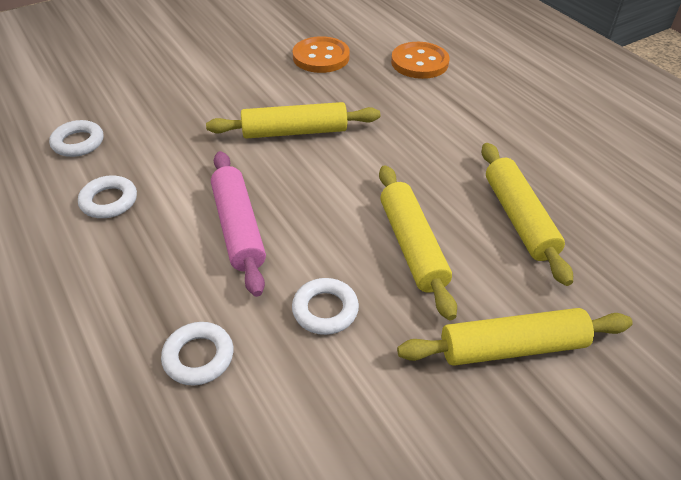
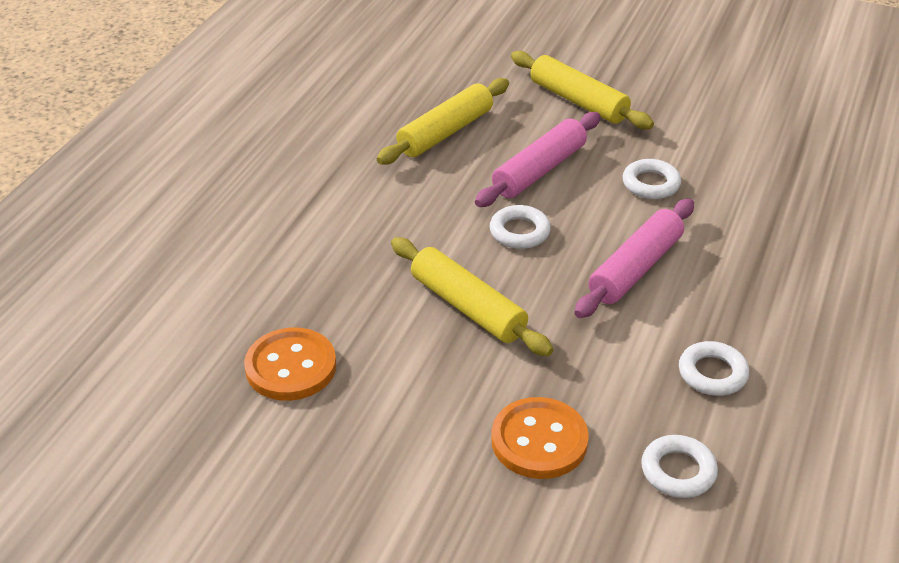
camera: 125 degrees left, 5 degrees down
white ring [161,322,233,386] -> white ring moved to [490,205,551,249]
yellow rolling pin [379,165,457,320] -> pink rolling pin [475,112,600,207]
orange button [391,42,449,79] -> orange button moved to [491,397,589,479]

